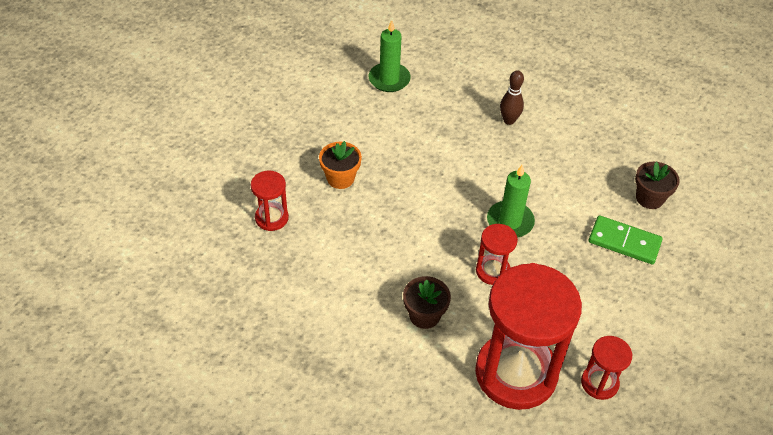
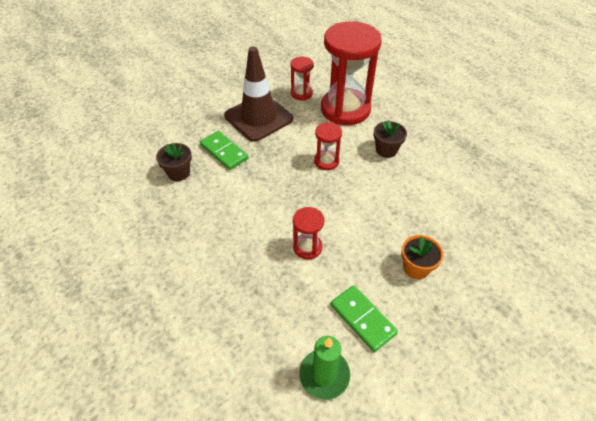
camera: 155 degrees left, 0 degrees up
red hourglass [251,171,289,231] -> red hourglass moved to [293,207,324,260]
green candle [487,165,535,237] -> none
brown bowling pin [500,70,524,125] -> none
none -> brown traffic cone [224,46,293,142]
none -> green domino [331,285,398,352]

